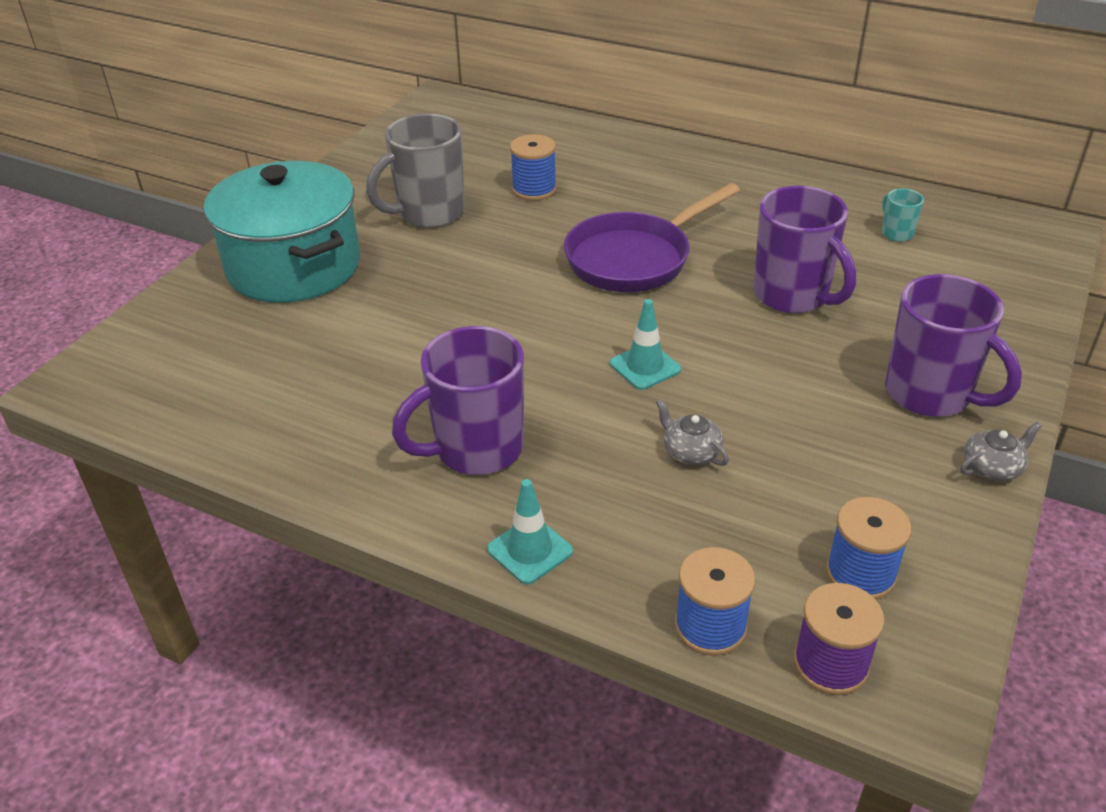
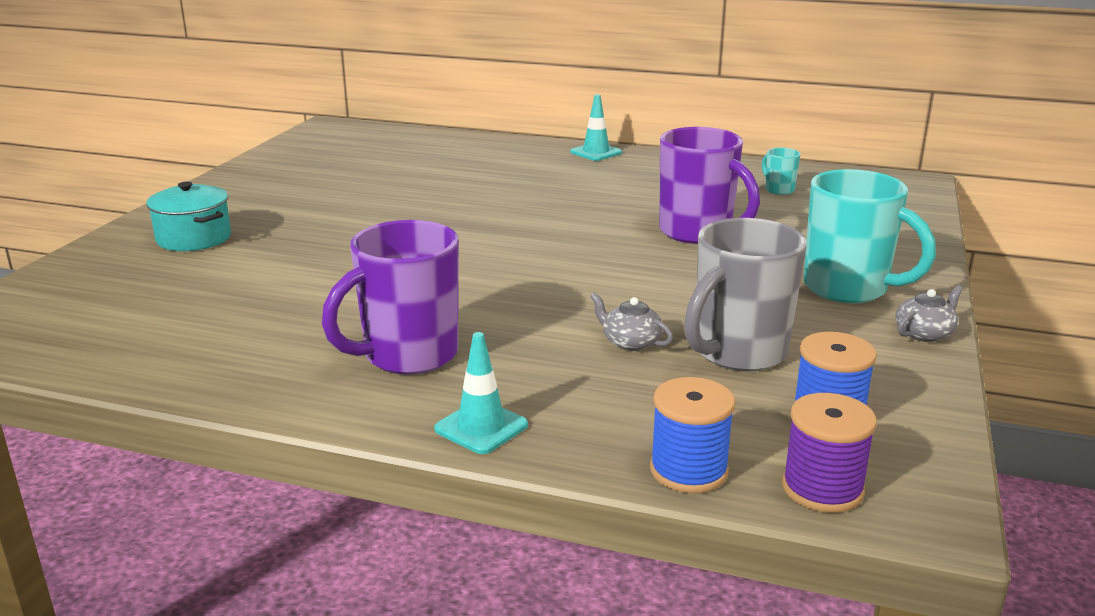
camera: 10 degrees left, 15 degrees down
turquoise pot [204,161,360,303] -> turquoise pot [146,182,231,251], size x0.53
grey mug [366,114,464,228] -> grey mug moved to [684,218,807,371]
blue spool [510,134,557,201] -> none
purple pan [564,183,740,292] -> none
turquoise traffic cone [610,299,681,390] -> turquoise traffic cone moved to [570,94,622,161]
purple mug [885,274,1022,417] -> turquoise mug [804,169,936,303]

